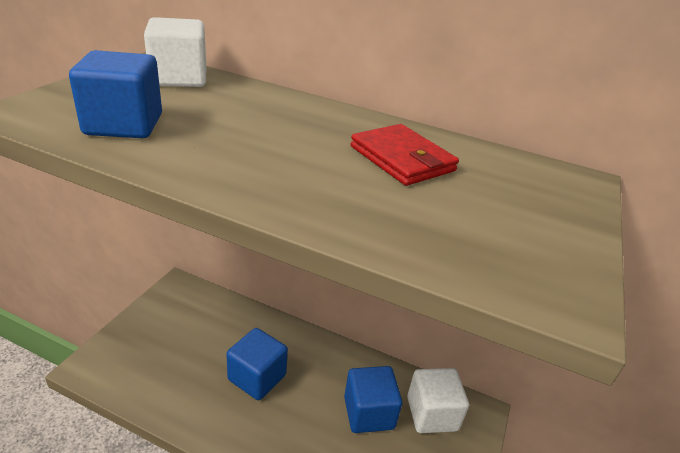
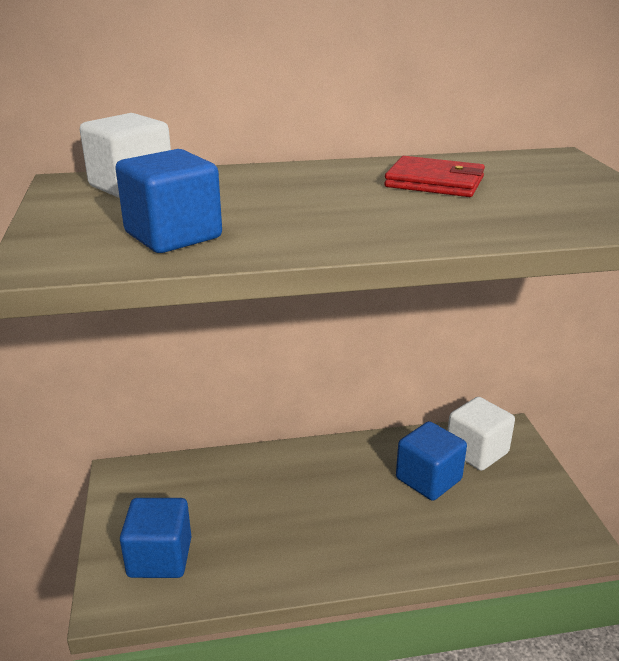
camera: 30 degrees left, 5 degrees down
blue cube [226,328,288,400] -> blue cube moved to [120,498,191,578]

